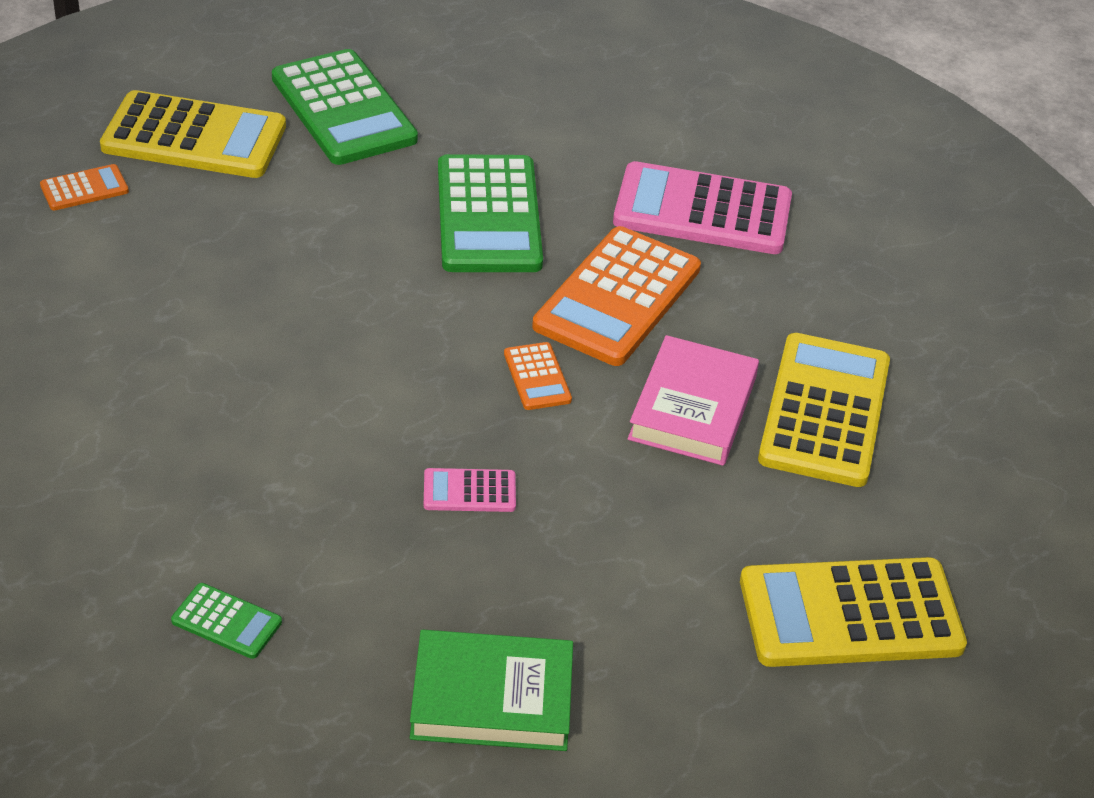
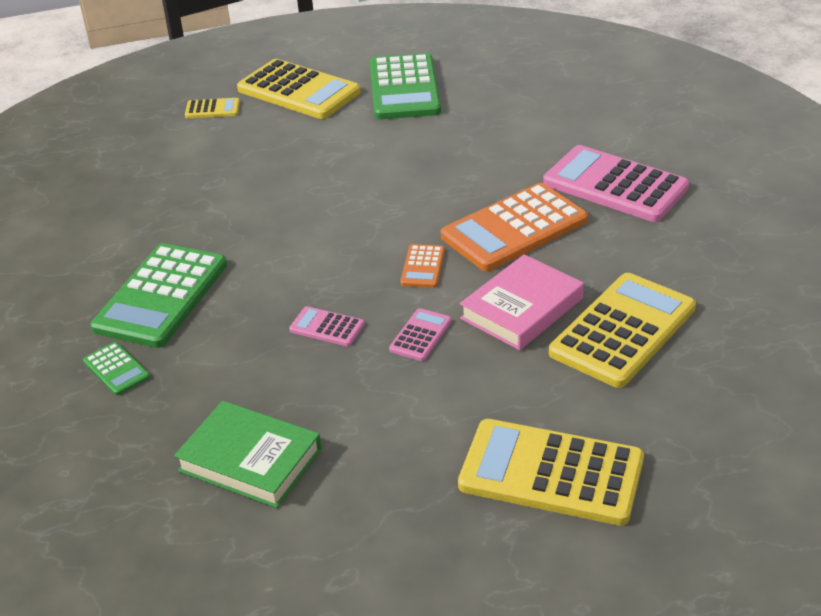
camera: 30 degrees right, 5 degrees down
orange calculator [40,164,129,210] -> yellow calculator [185,98,240,118]
green calculator [438,154,543,272] -> green calculator moved to [90,243,227,348]
none -> pink calculator [389,308,452,361]

